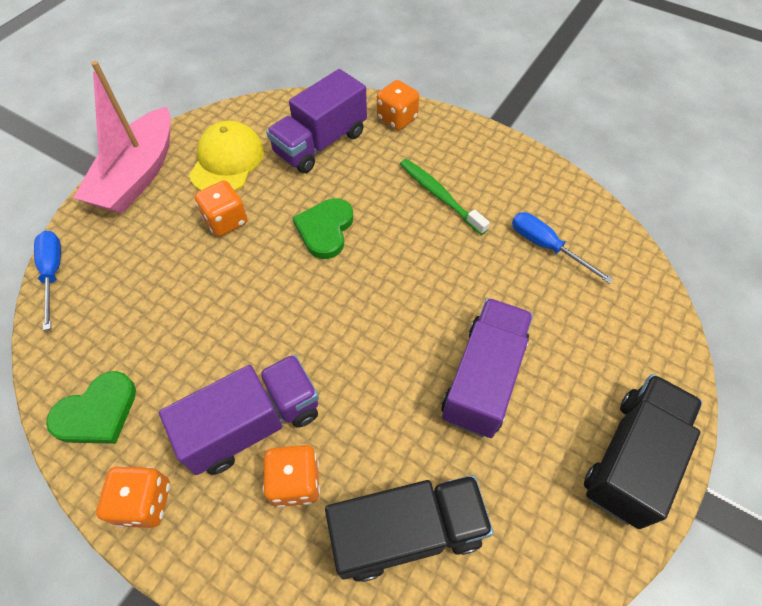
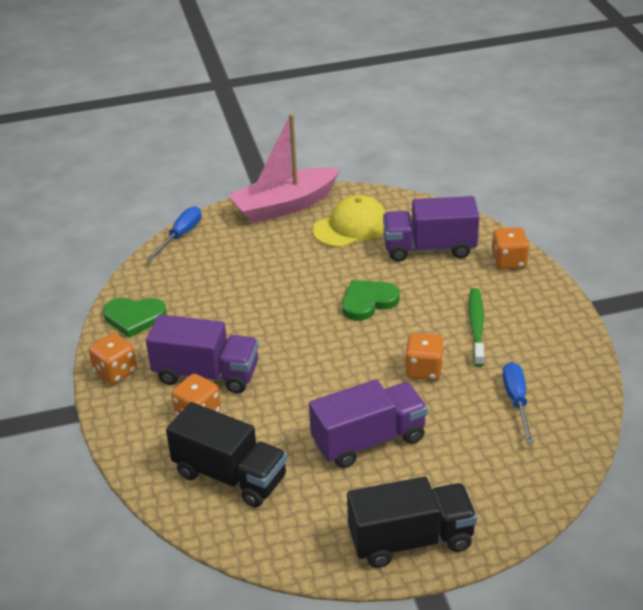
camera: 45 degrees right, 20 degrees down
orange dice [195,180,247,237] -> orange dice moved to [405,333,445,380]

